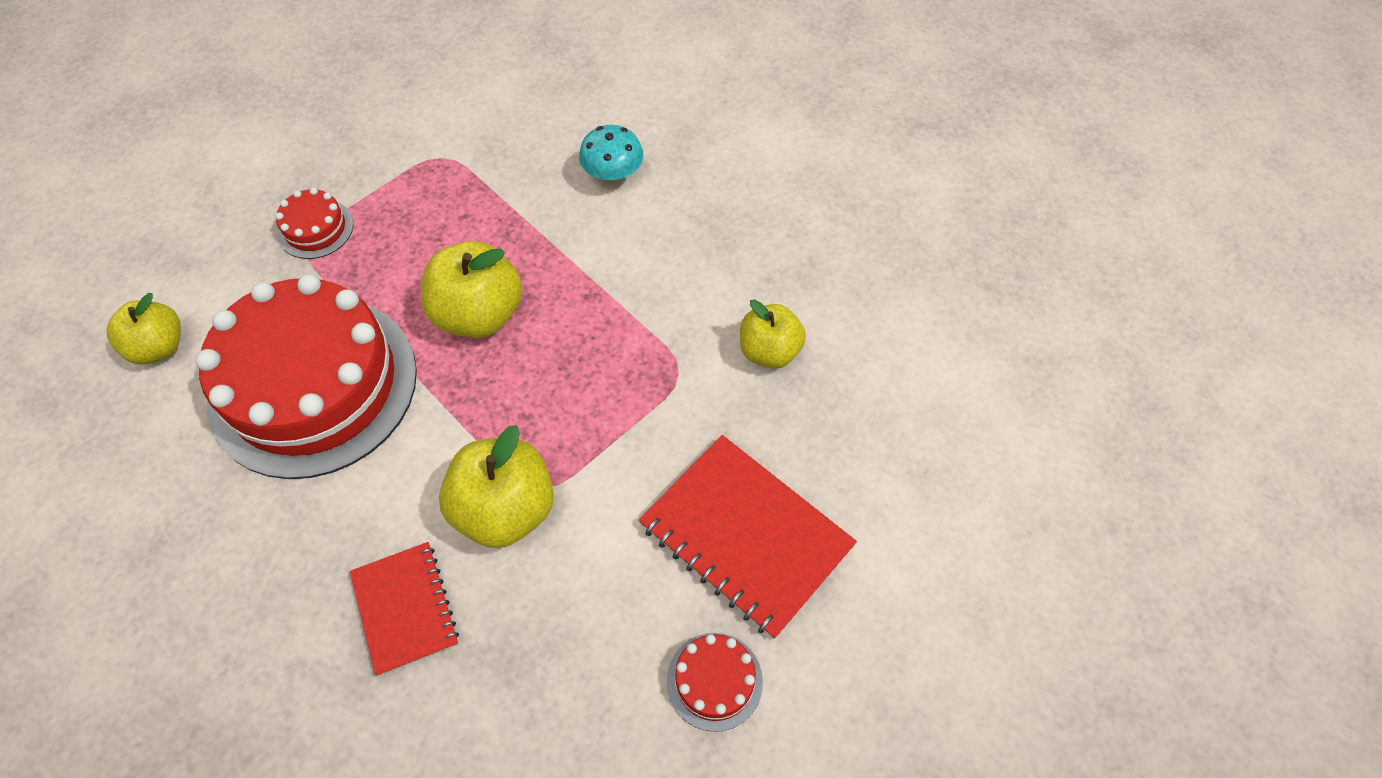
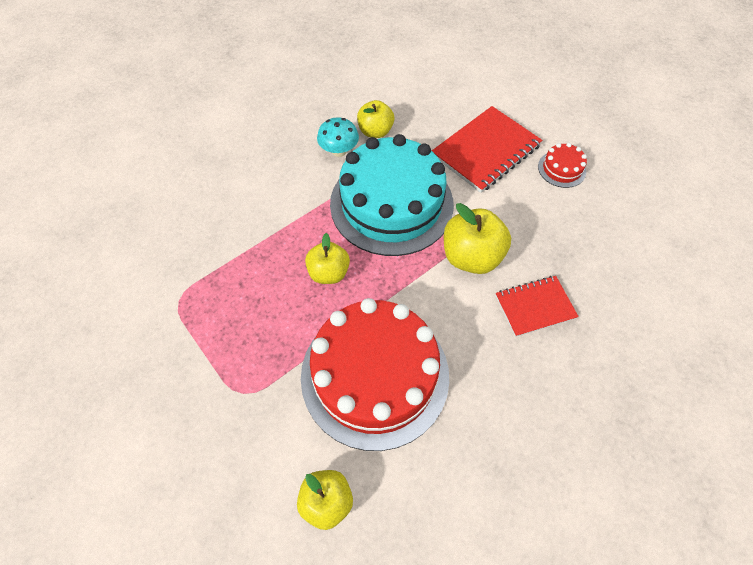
camera: 85 degrees left, 0 degrees up
red cake [275,188,354,259] -> none
yellow apple [421,241,523,338] -> yellow apple [305,233,350,284], size x0.66
turquoise mushroom [579,125,643,185] -> turquoise mushroom moved to [317,117,359,157]
none -> turquoise cake [330,134,454,256]

